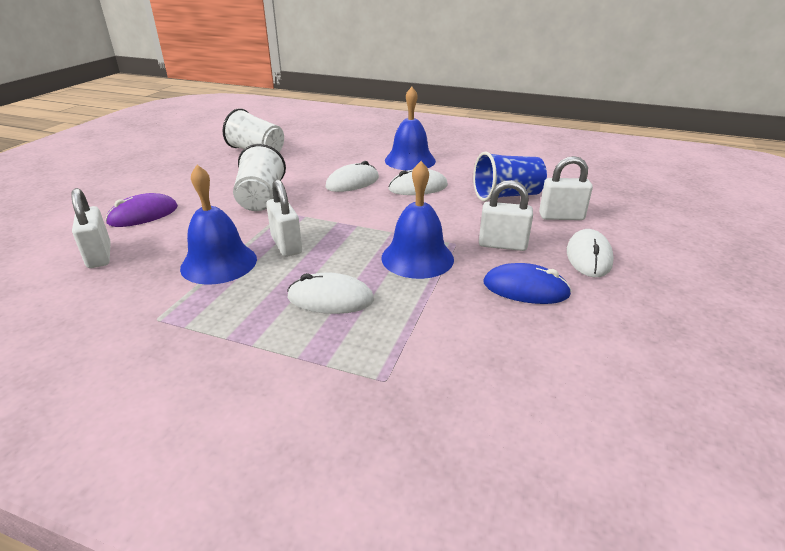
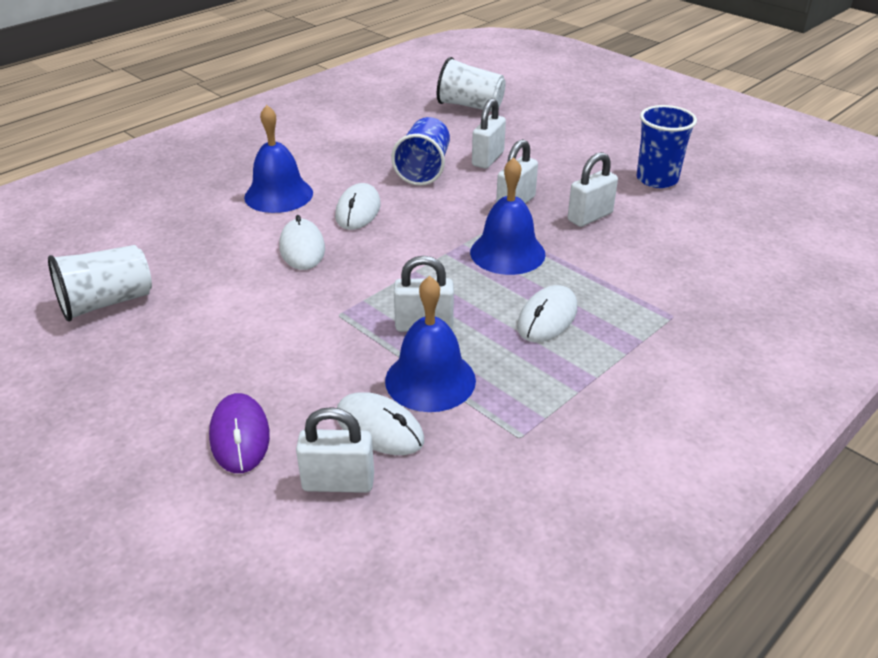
camera: 65 degrees left, 5 degrees up
white cup [233,144,286,211] -> white cup moved to [437,57,506,112]
blue mouse [483,263,572,304] -> white padlock [568,152,618,227]
white mouse [567,229,614,277] -> white mouse moved to [337,392,424,455]
none -> blue cup [636,105,697,188]

